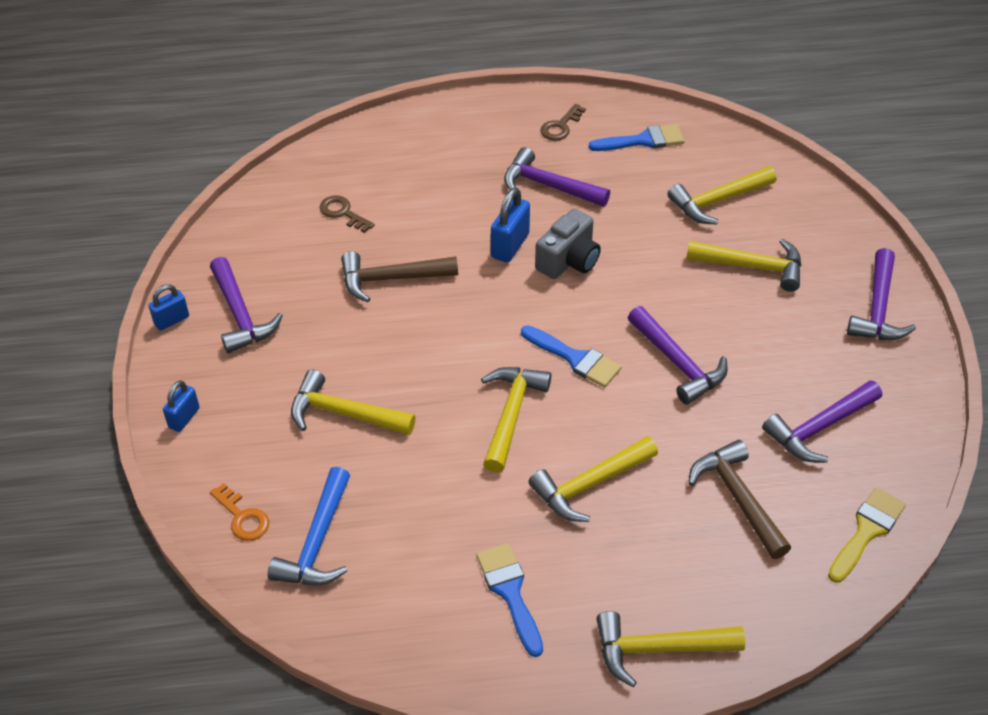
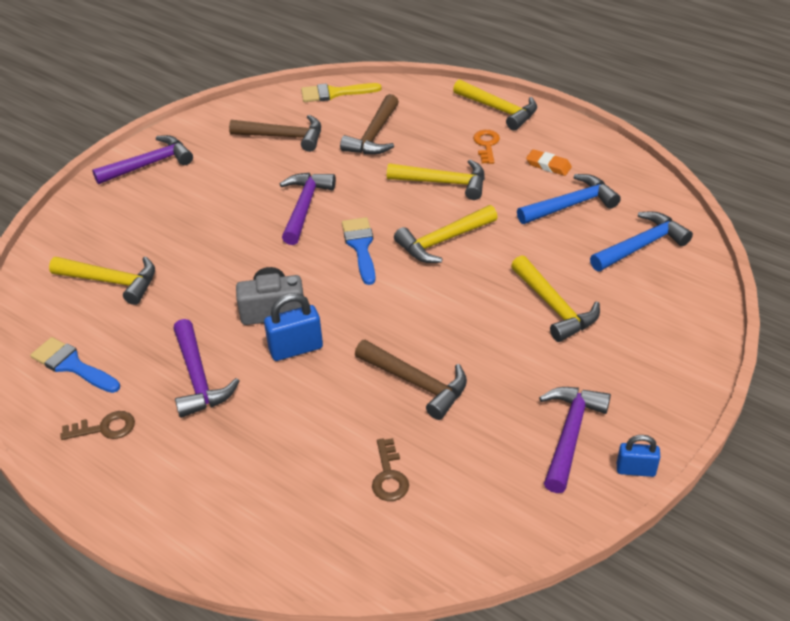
camera: 135 degrees left, 5 degrees down
blue padlock [163,380,200,432] -> none
orange key [210,483,269,541] -> orange key moved to [473,130,500,164]
blue brush [476,543,543,657] -> orange eraser [526,149,572,176]
yellow hammer [686,239,802,292] -> none
purple hammer [762,380,882,462] -> brown hammer [229,115,321,152]
none -> blue hammer [517,174,621,224]

